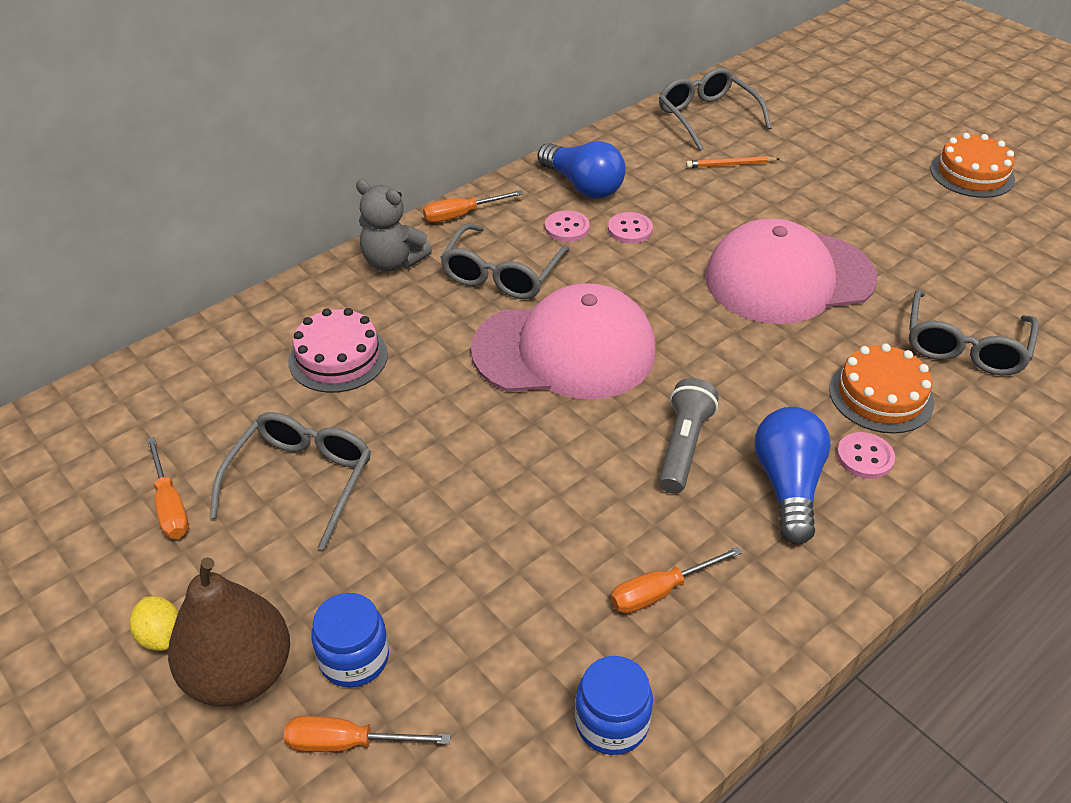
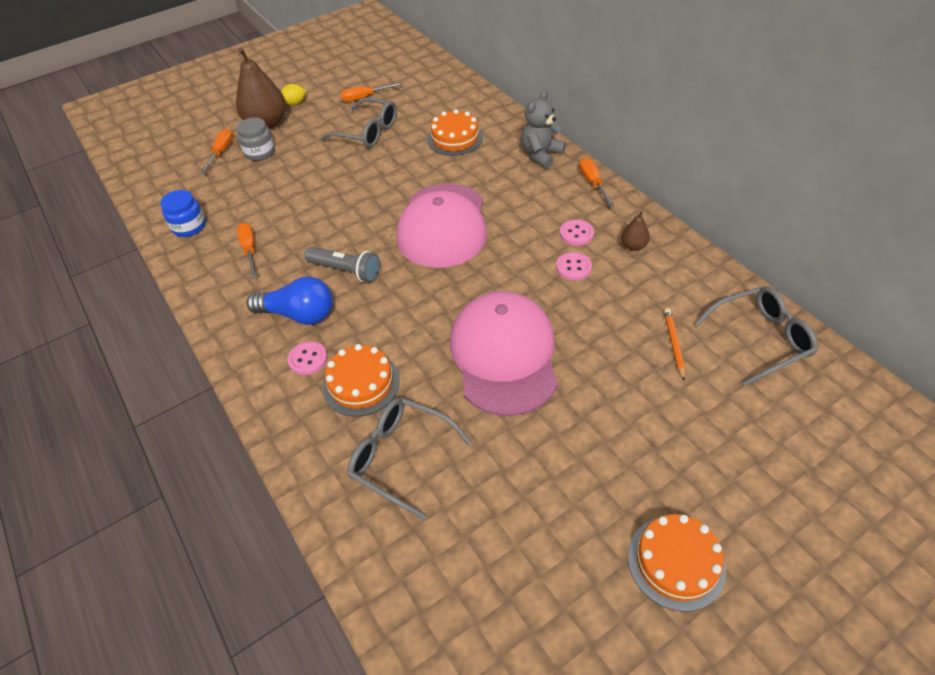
camera: 100 degrees right, 5 degrees up
pink cake [288,308,388,393] -> orange cake [427,109,483,156]
blue jar [311,593,389,687] -> grey jar [237,117,275,161]
grey glasses [440,223,570,299] -> none
blue light bulb [538,141,626,199] -> brown pear [621,211,650,251]

